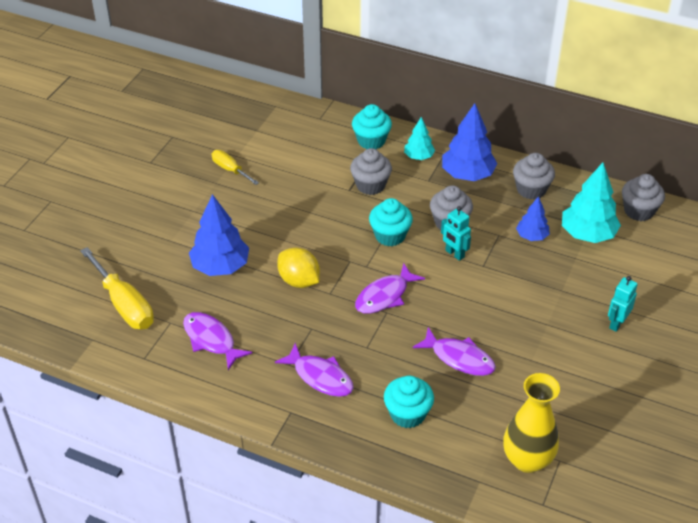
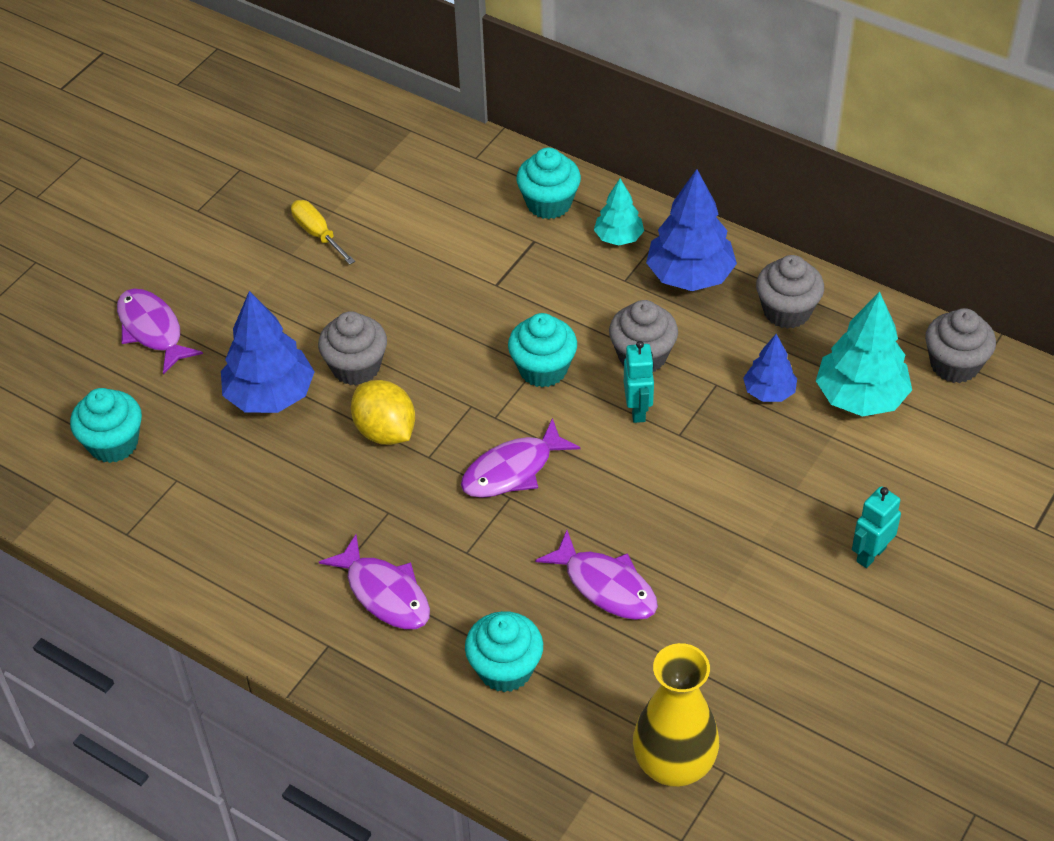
camera: 10 degrees right, 5 degrees up
yellow screwdriver [80,247,154,329] -> turquoise cupcake [70,388,142,463]
purple fish [183,312,252,370] -> purple fish moved to [117,288,203,374]
grey cupcake [350,148,392,195] -> grey cupcake moved to [318,311,387,385]
turquoise robot [441,206,471,261] -> turquoise robot turned 150 degrees counterclockwise [624,341,654,423]

